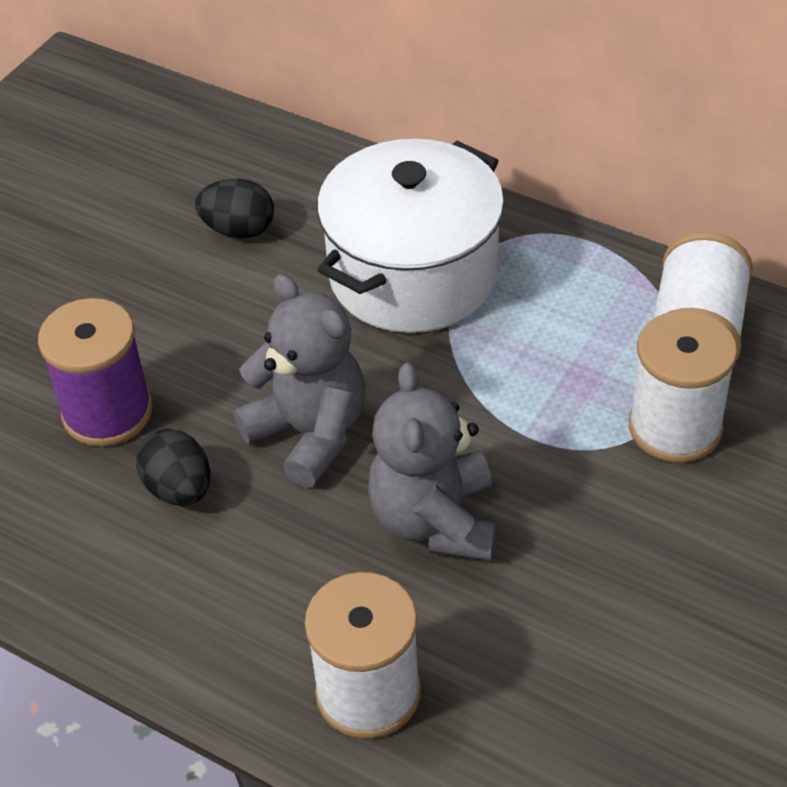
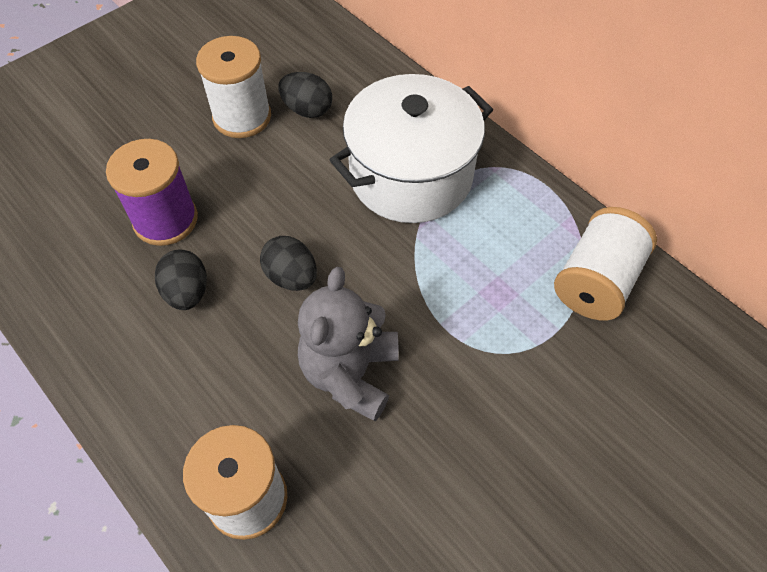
camera: 15 degrees right, 10 degrees up
grey teddy bear [233,274,365,487] -> black egg [260,236,317,291]
white spool [629,311,737,463] -> white spool moved to [196,36,271,138]

